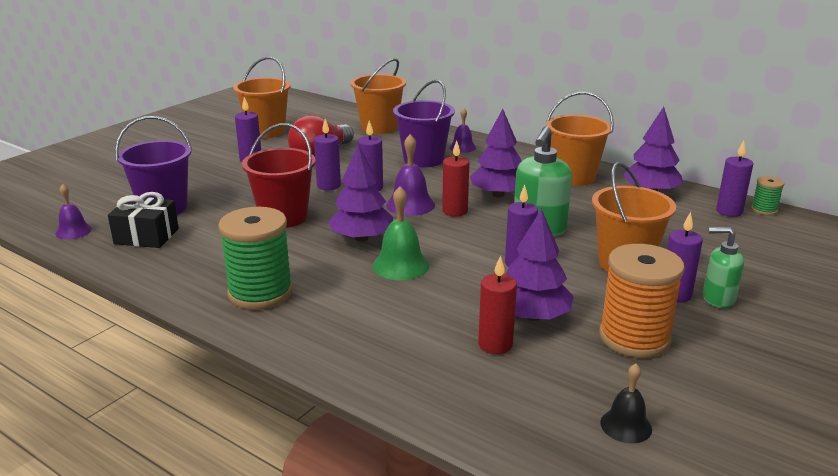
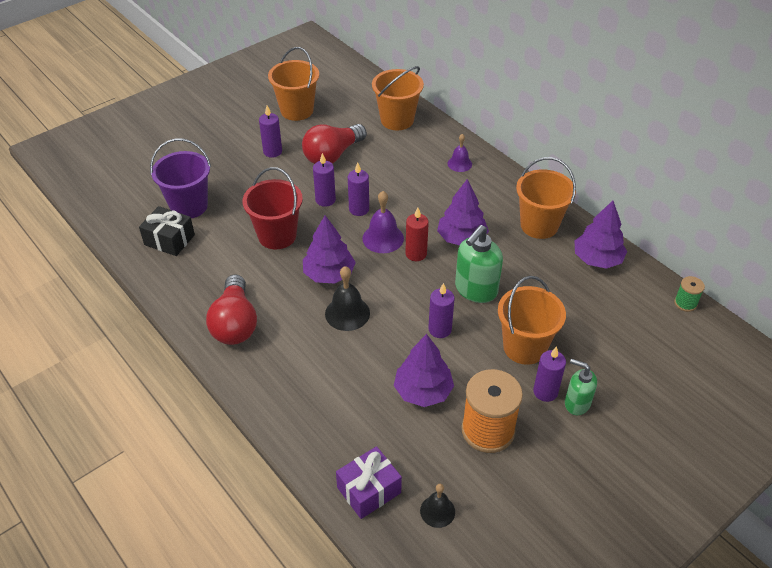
camera: 15 degrees right, 20 degrees up
purple bell [55,184,92,240] -> none
green spool [218,207,293,310] -> red light bulb [206,274,257,345]
green bell [372,186,429,280] -> black bell [325,266,370,331]
purple bucket [393,80,455,168] -> none
red candle [478,255,517,354] -> none
purple candle [716,141,753,217] -> none
none -> purple gift [336,446,402,519]

